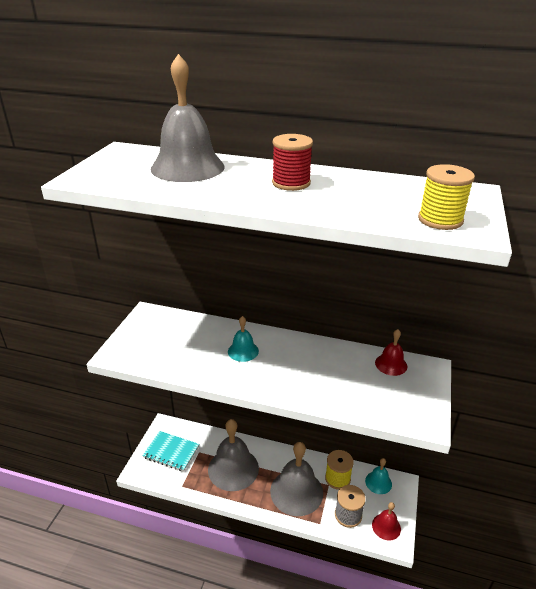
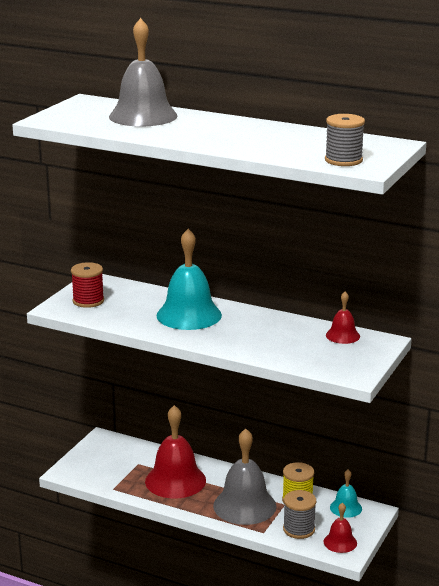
camera: 10 degrees right, 10 degrees down
turquoise notebook [142,431,199,472] -> none
grey bell [208,419,259,491] -> red bell [145,405,206,498]
turquoise bell [228,316,259,362] -> turquoise bell [156,229,222,330], size x1.97
red spool [272,134,313,191] -> red spool moved to [71,262,104,308]
yellow spool [418,164,475,230] -> grey spool [325,114,365,166]

